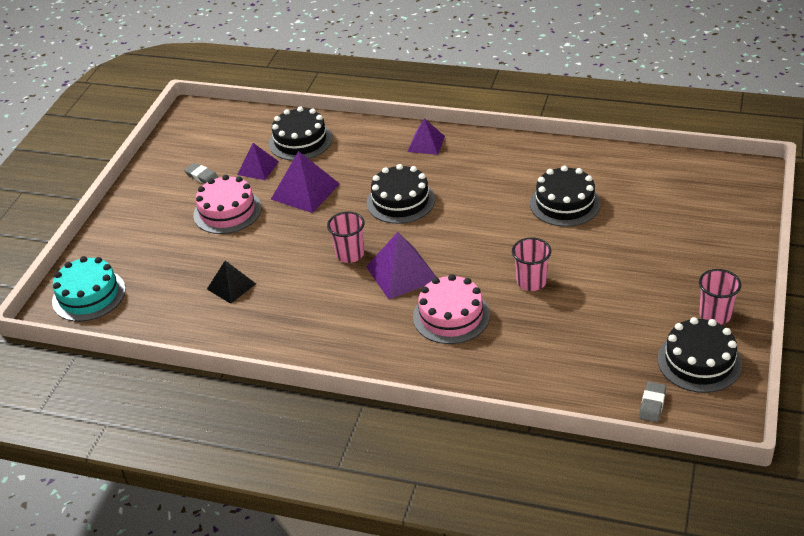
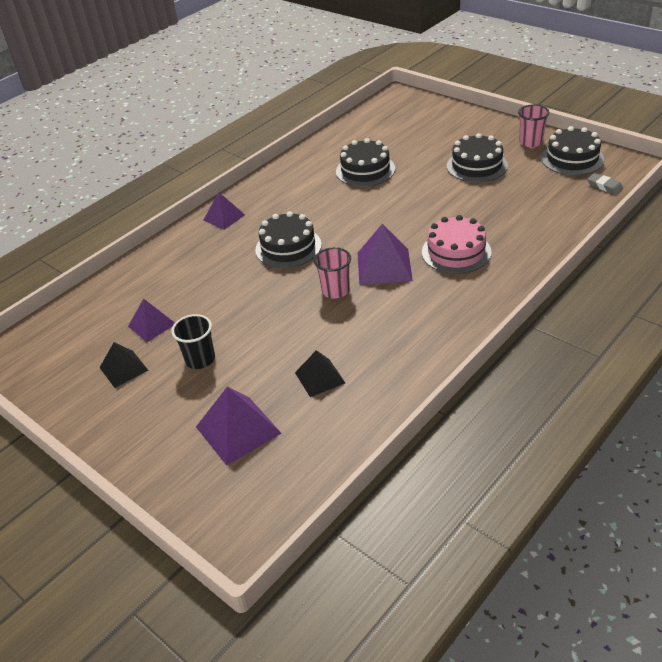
camera: 65 degrees left, 0 degrees up
turquoise cake [52,256,126,322] -> none
grey eraser [184,163,219,184] -> black pyramid [99,342,148,388]
pink cake [193,175,262,234] -> black cup [171,314,215,369]
black cake [269,106,332,161] -> black cake moved to [447,133,508,182]
purple pyramid [271,151,340,213] -> purple pyramid moved to [196,386,282,466]
pink cup [512,238,551,291] -> none

